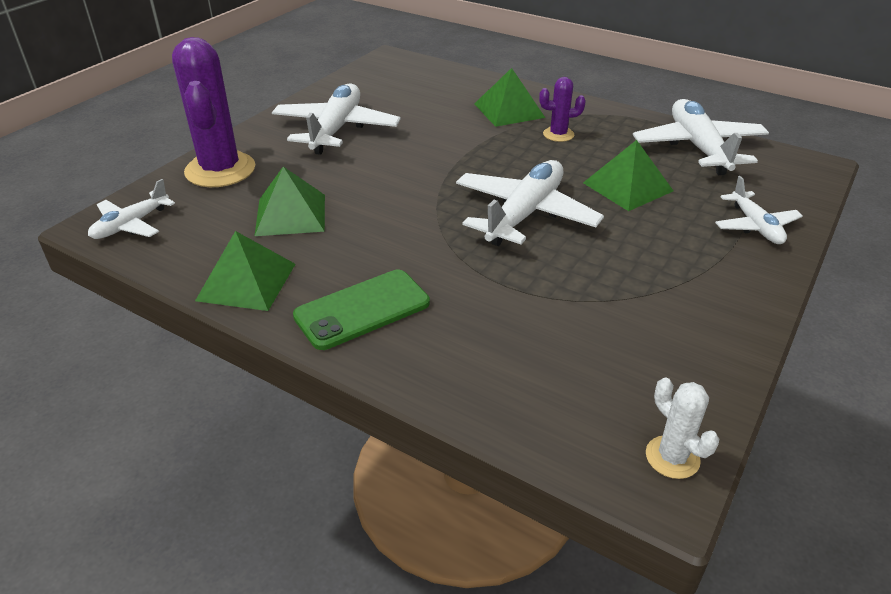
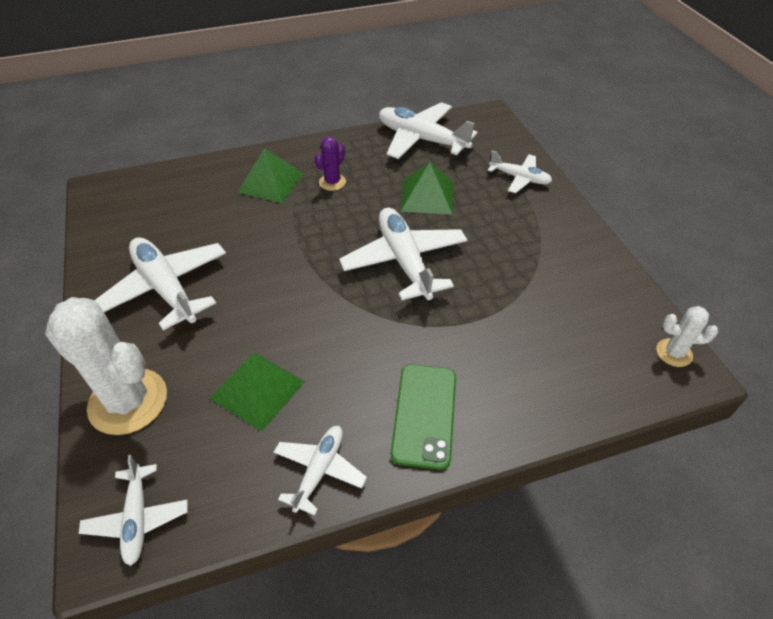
camera: 50 degrees left, 10 degrees up
purple cactus [172,37,255,187] -> white cactus [45,297,167,435]
green pyramid [195,231,295,311] -> white plane [274,426,367,516]

